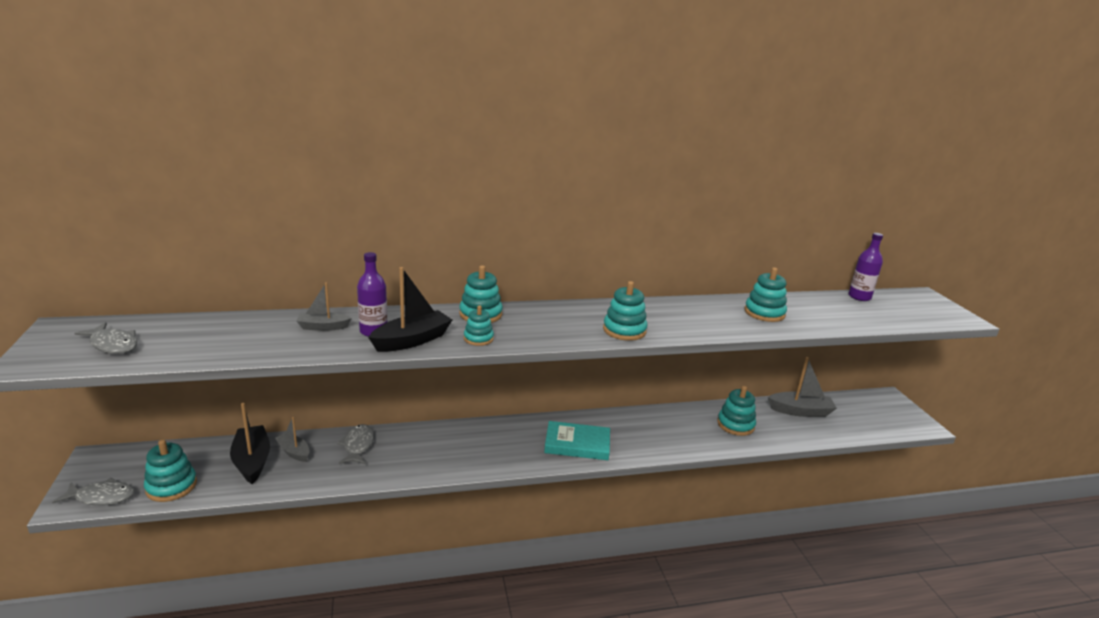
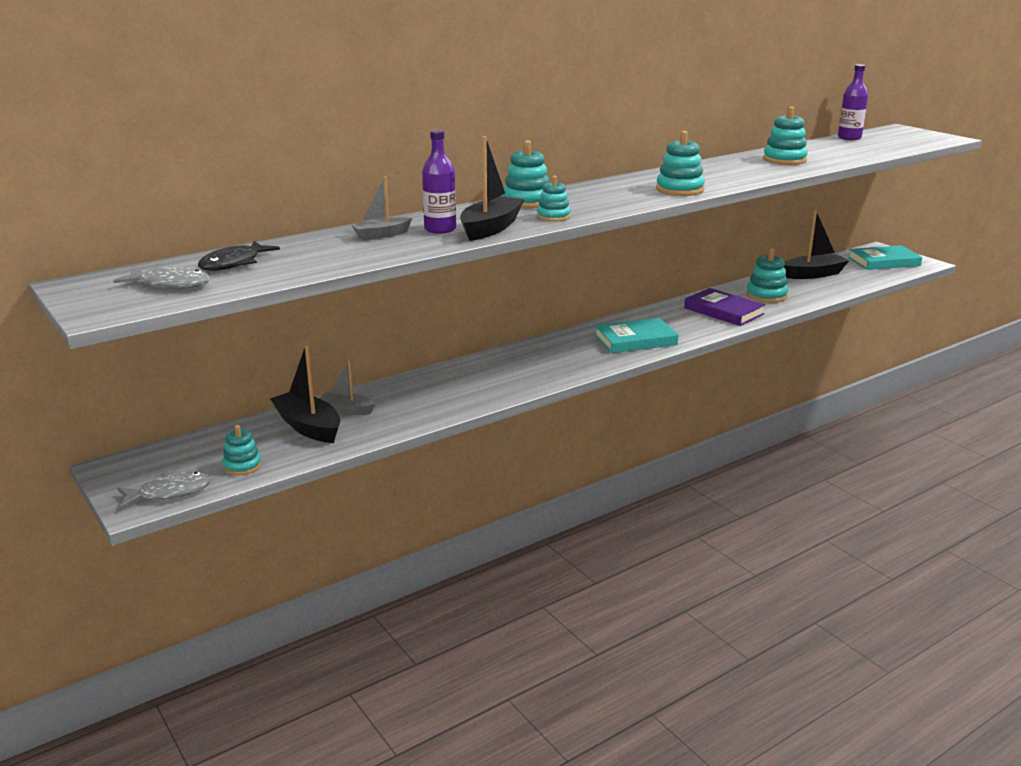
camera: 20 degrees left, 0 degrees up
turquoise stacking toy [144,440,197,502] -> turquoise stacking toy [222,425,262,475], size x0.65
grey fish [337,424,374,464] -> none
grey boat [768,357,837,417] -> black boat [784,211,849,279]
none -> black fish [198,241,280,271]
none -> purple book [684,288,765,326]
none -> turquoise book [848,245,922,270]

